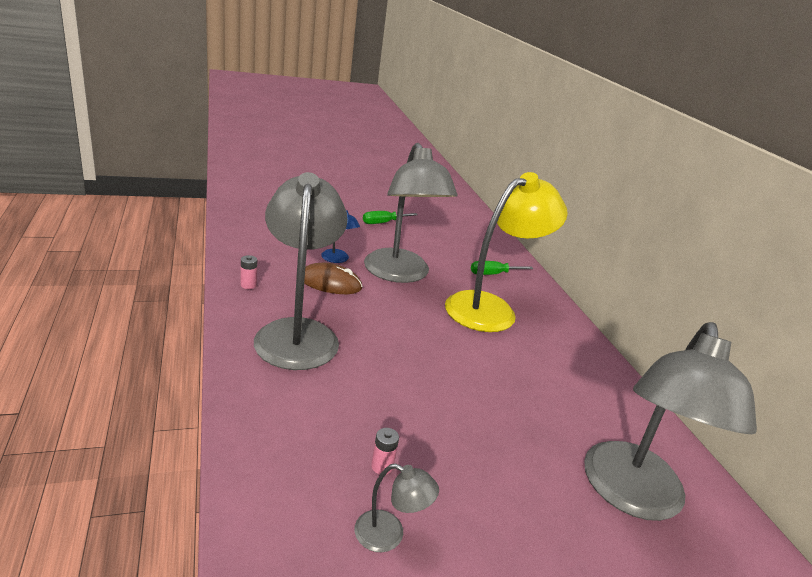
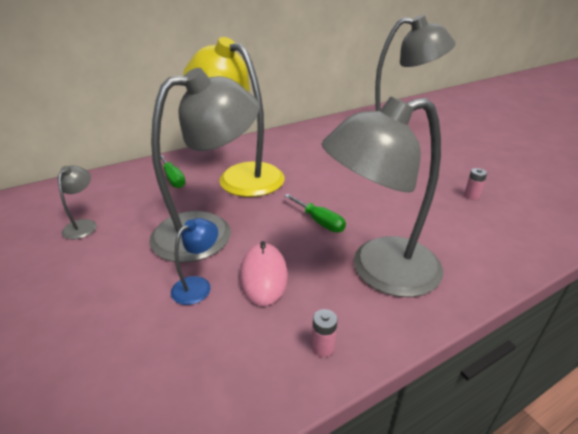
camera: 100 degrees left, 5 degrees up
brown mouse [304,263,363,294] -> pink mouse [240,241,288,306]
grey lamp [355,463,439,552] -> grey lamp moved to [58,165,97,240]
green screwdriver [363,211,418,224] -> green screwdriver moved to [284,194,346,232]

